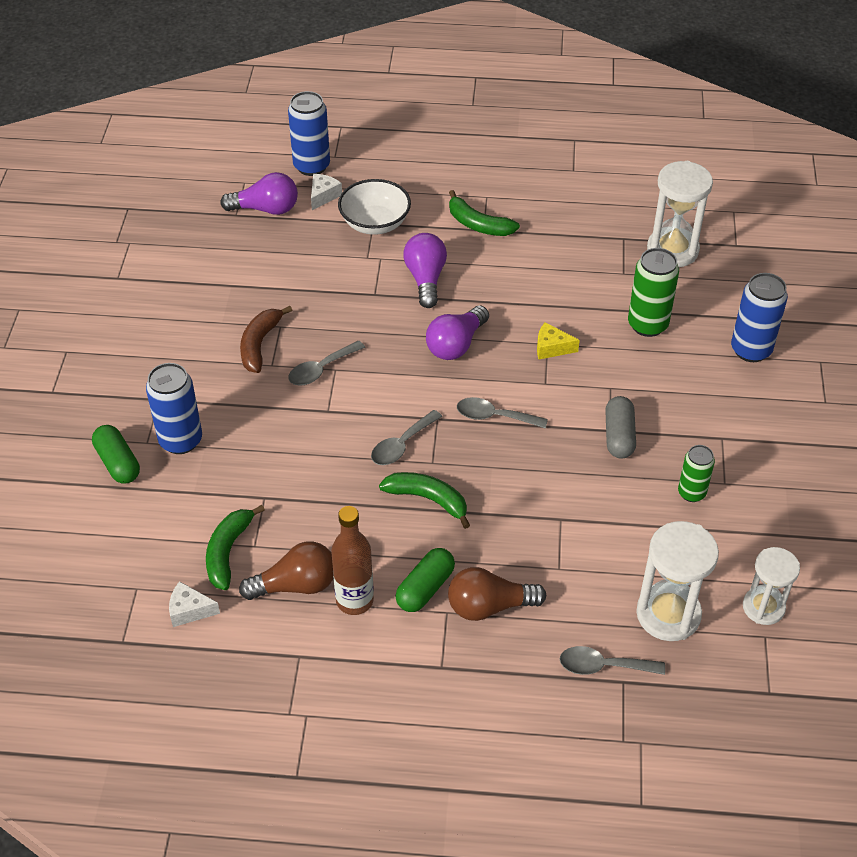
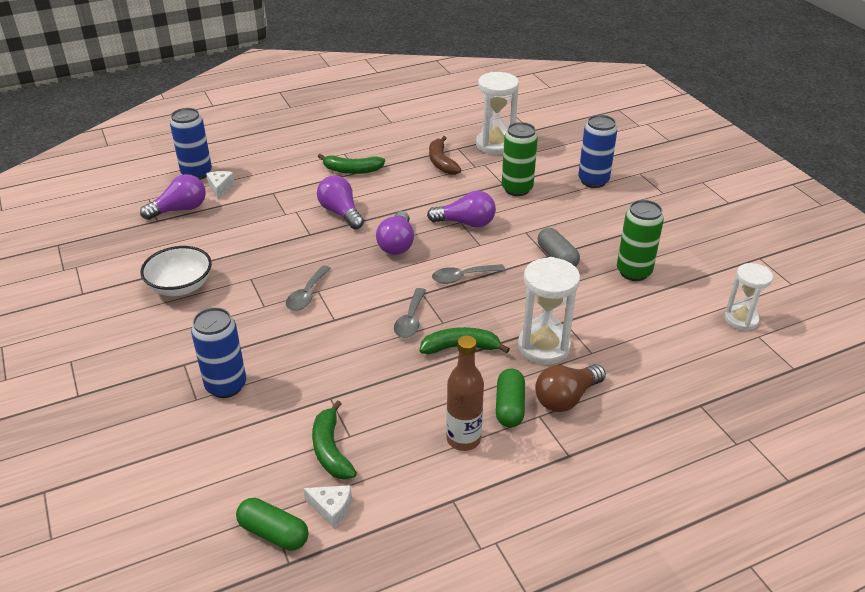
camera: 30 degrees left, 10 degrees down
green capsule [92,425,140,484] -> green capsule moved to [236,498,309,551]
white cheese [169,581,220,627] -> white cheese turned 135 degrees counterclockwise [303,485,352,529]
brown light bulb [239,541,333,600] -> none
brown banana [240,306,292,373] -> brown banana moved to [429,136,461,175]
white bowl [338,179,411,235] -> white bowl moved to [140,246,212,296]
yellow cheese [537,323,580,359] -> purple light bulb [427,191,496,228]
grey spoon [560,646,665,675] -> none
white hourglass [636,521,719,641] -> white hourglass moved to [518,257,580,365]
green can [678,445,715,502] -> green can [617,200,664,281], size x1.59

